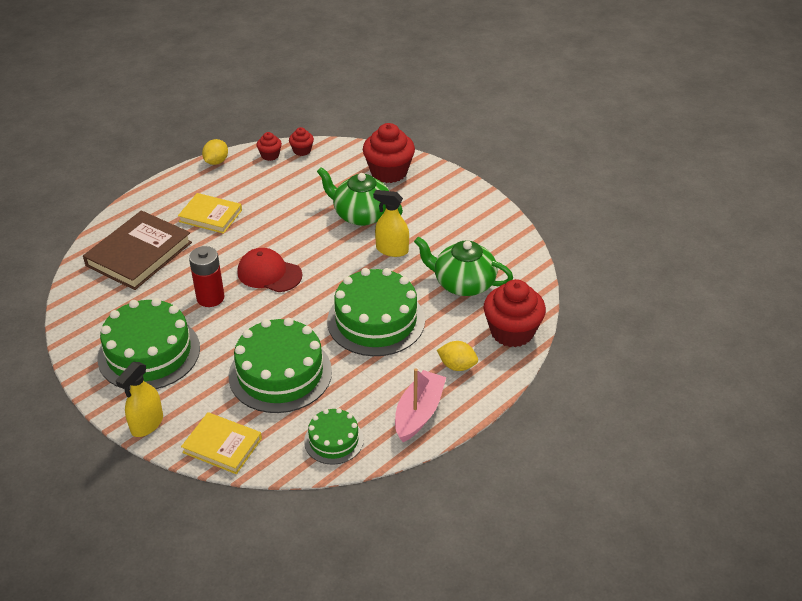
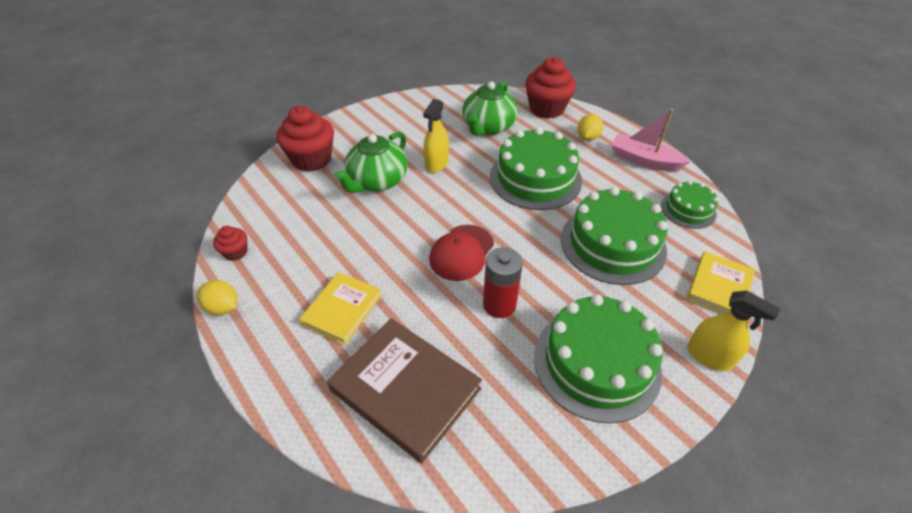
camera: 85 degrees left, 5 degrees up
red cupcake [289,127,314,156] -> none

